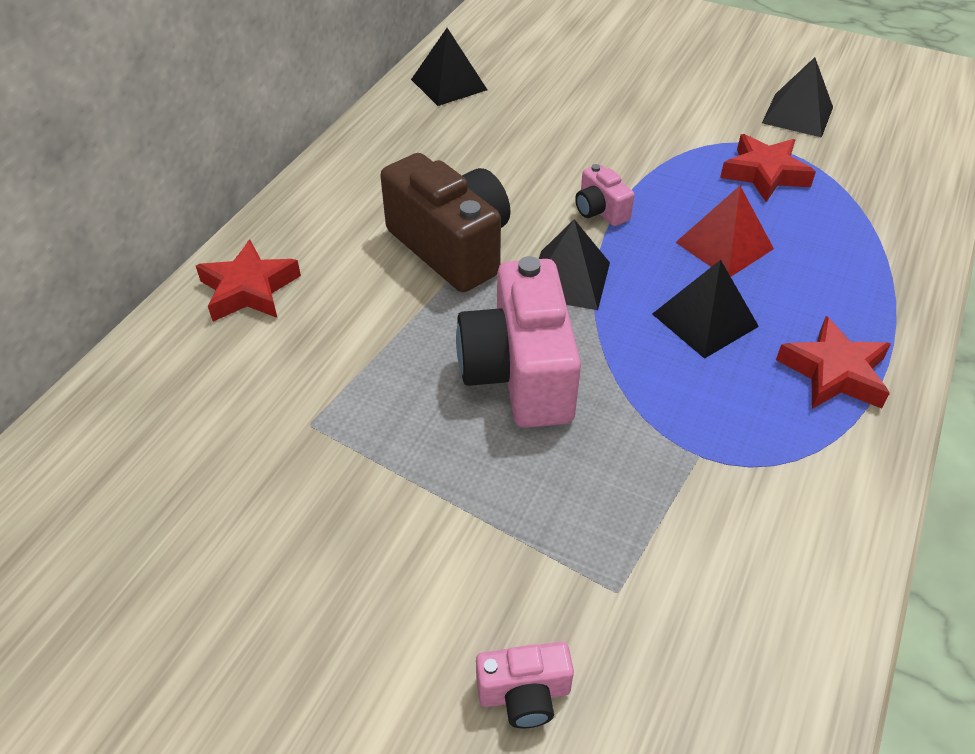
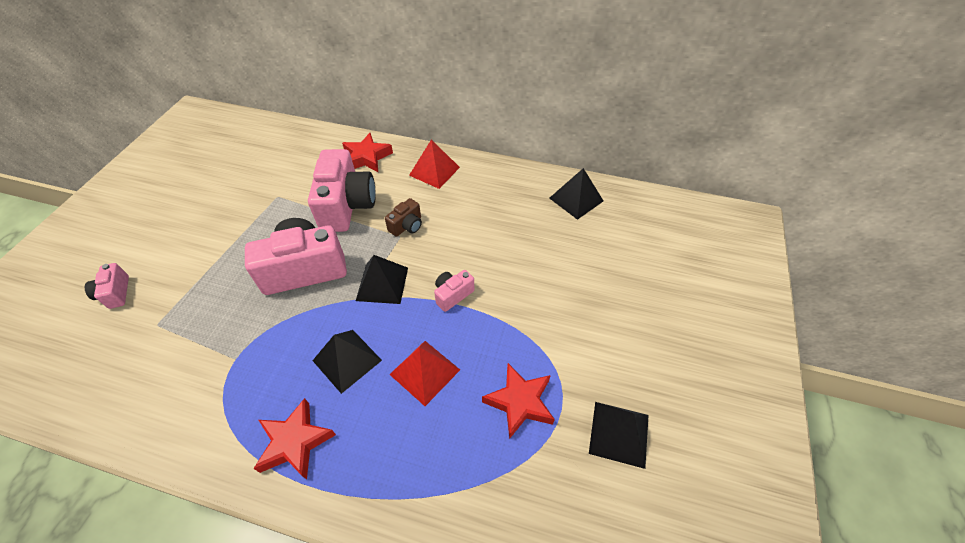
camera: 80 degrees right, 5 degrees up
brown camera [380,153,510,292] -> brown camera [385,198,422,237], size x0.47
none -> pink camera [308,149,376,232]
none -> red pyramid [409,140,460,189]

